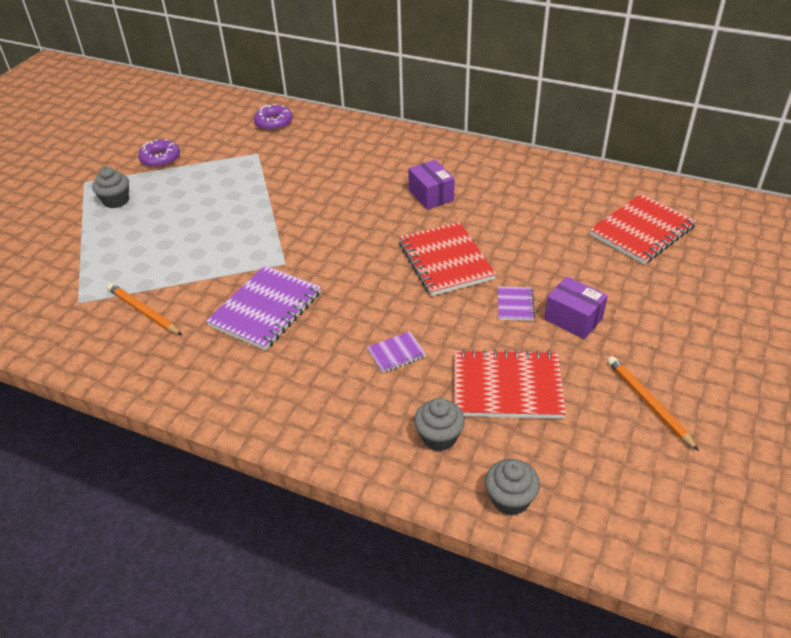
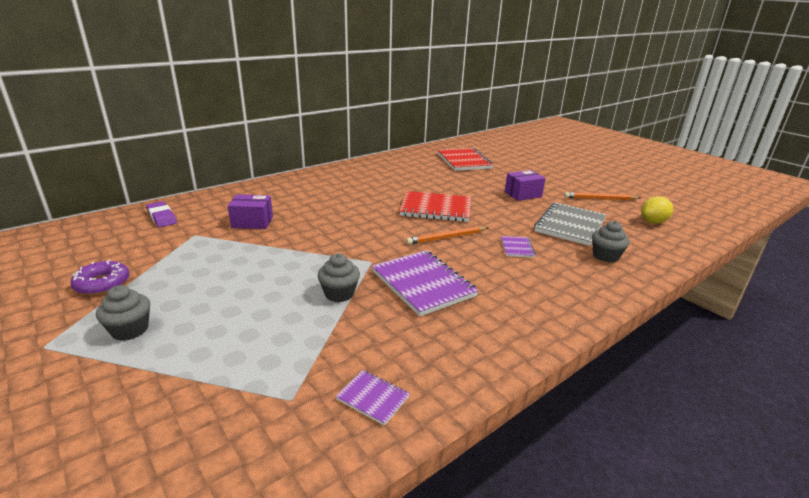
camera: 65 degrees left, 15 degrees down
orange pencil [107,283,182,335] -> orange pencil moved to [406,226,489,245]
purple donut [254,104,293,131] -> purple eraser [146,201,177,227]
purple box [408,160,455,210] -> purple box moved to [228,194,273,229]
red notebook [454,349,566,419] -> grey notebook [534,202,606,246]
grey cupcake [485,459,540,516] -> grey cupcake moved to [318,253,360,302]
purple notebook [498,287,535,321] -> purple notebook moved to [336,370,410,426]
none -> yellow lemon [641,196,673,224]

